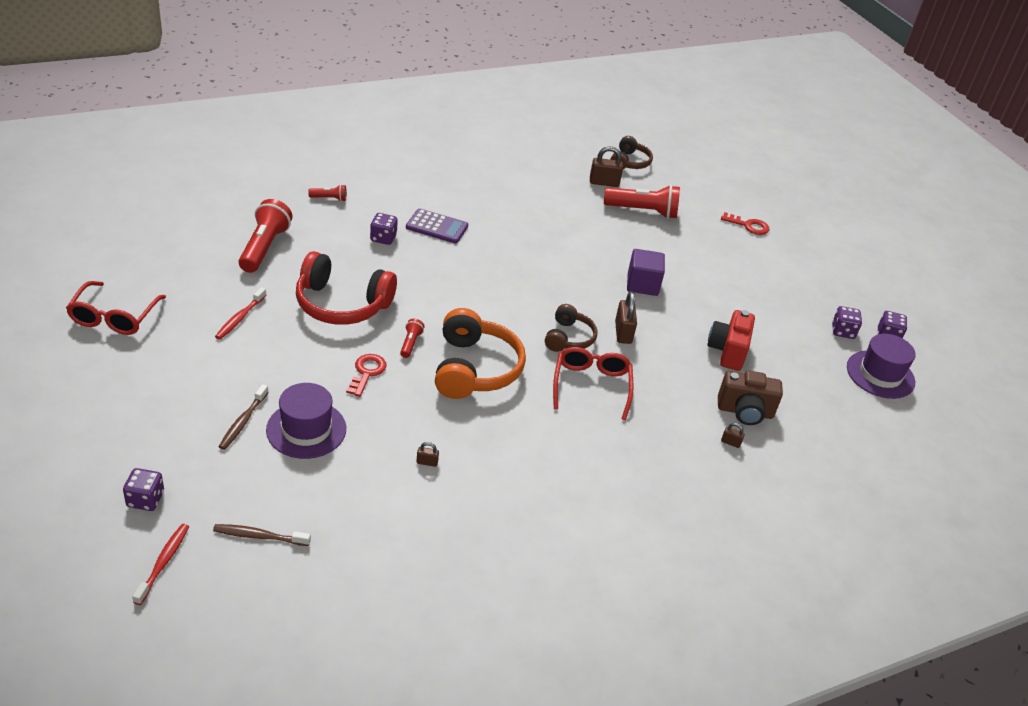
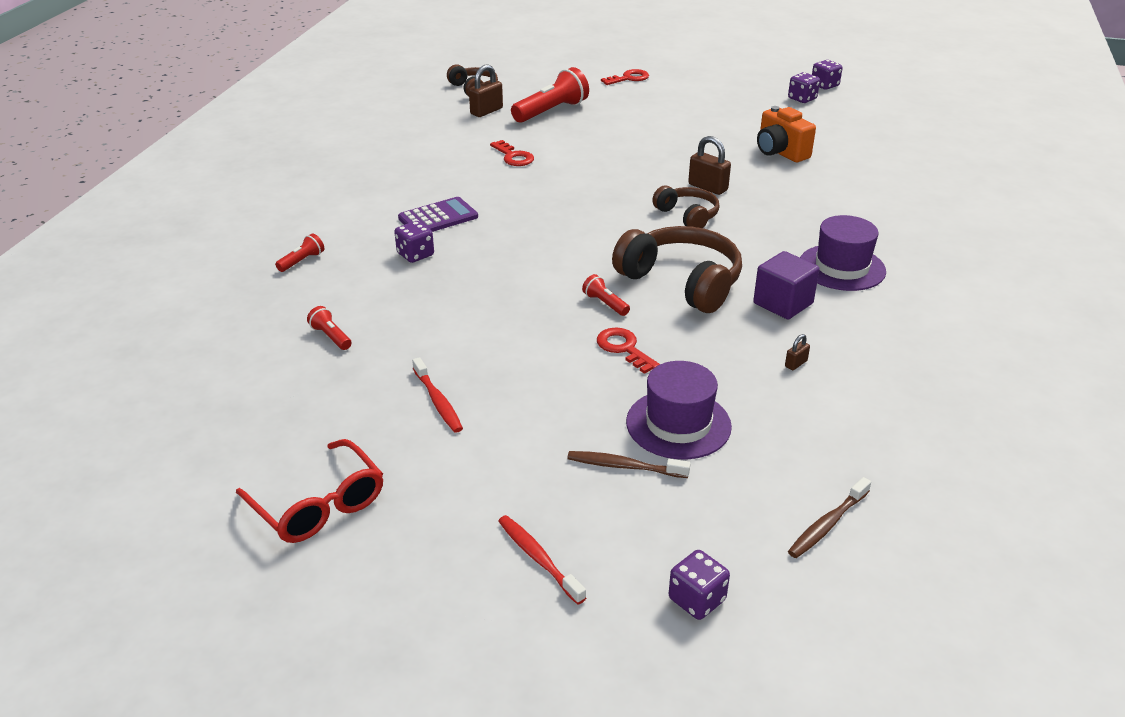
camera: 45 degrees left, 5 degrees down
red toothbrush [132,524,189,605] -> red toothbrush moved to [498,515,586,605]
brown toothbrush [219,384,269,450] -> brown toothbrush turned 135 degrees clockwise [567,451,691,478]
red flashlight [239,199,292,273] -> red flashlight [307,306,351,350], size x0.48
red headphones [296,251,397,325] -> none
orange headphones [435,308,526,399] -> brown headphones [612,226,742,313]
red glasses [553,347,634,420] -> none
purple cube [627,249,665,296] -> purple cube moved to [753,251,820,319]
red camera [707,310,755,371] -> orange camera [757,106,816,162]
brown camera [718,370,783,425] -> none
brown padlock [721,423,745,448] -> none
purple hat [847,334,915,399] -> purple hat moved to [800,215,886,291]
none -> red key [490,140,534,166]

